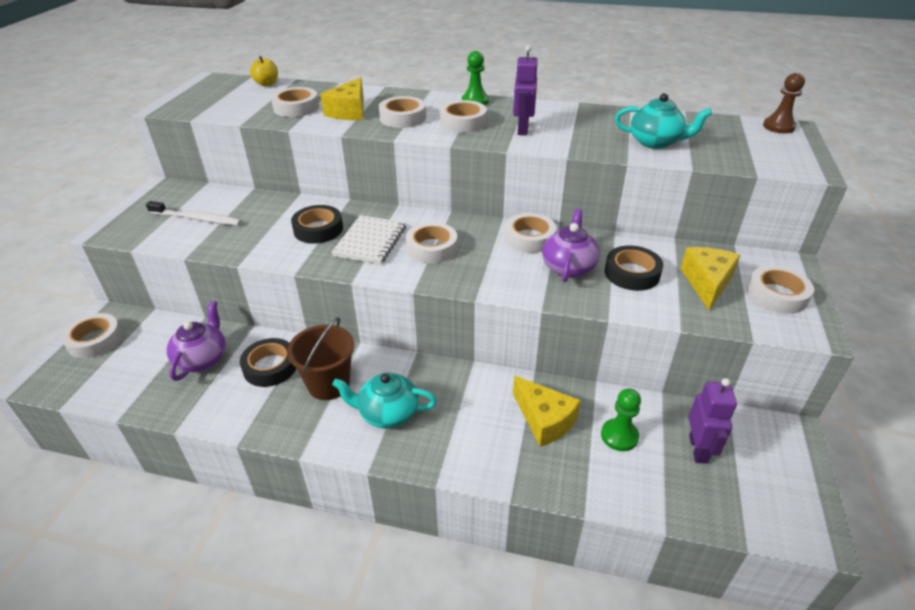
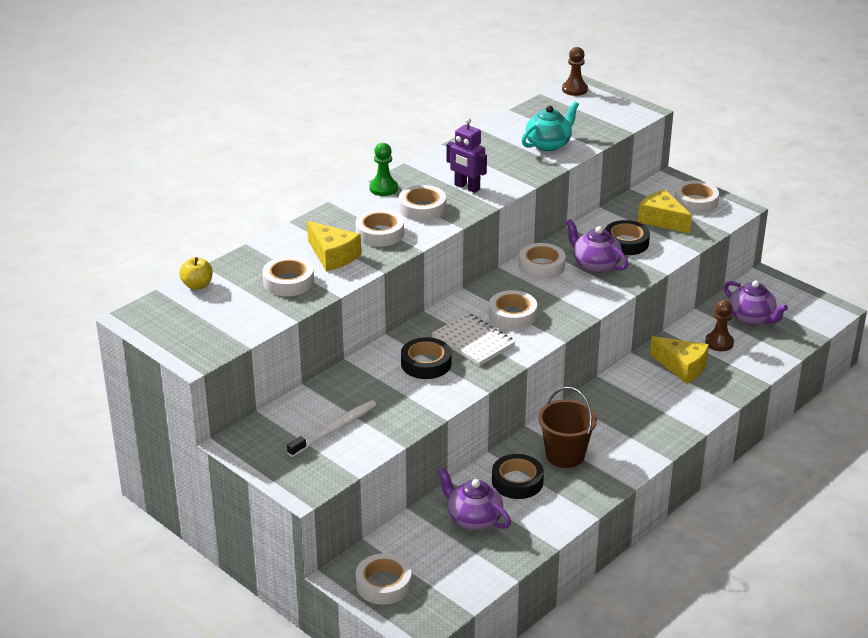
camera: 60 degrees left, 5 degrees down
turquoise teapot [332,372,437,429] -> none
yellow cheese [513,376,581,447] -> yellow cheese turned 45 degrees clockwise [650,336,709,384]
green pawn [601,388,641,451] -> brown pawn [705,300,734,351]
purple robot [689,378,737,464] -> purple teapot [724,280,788,325]

